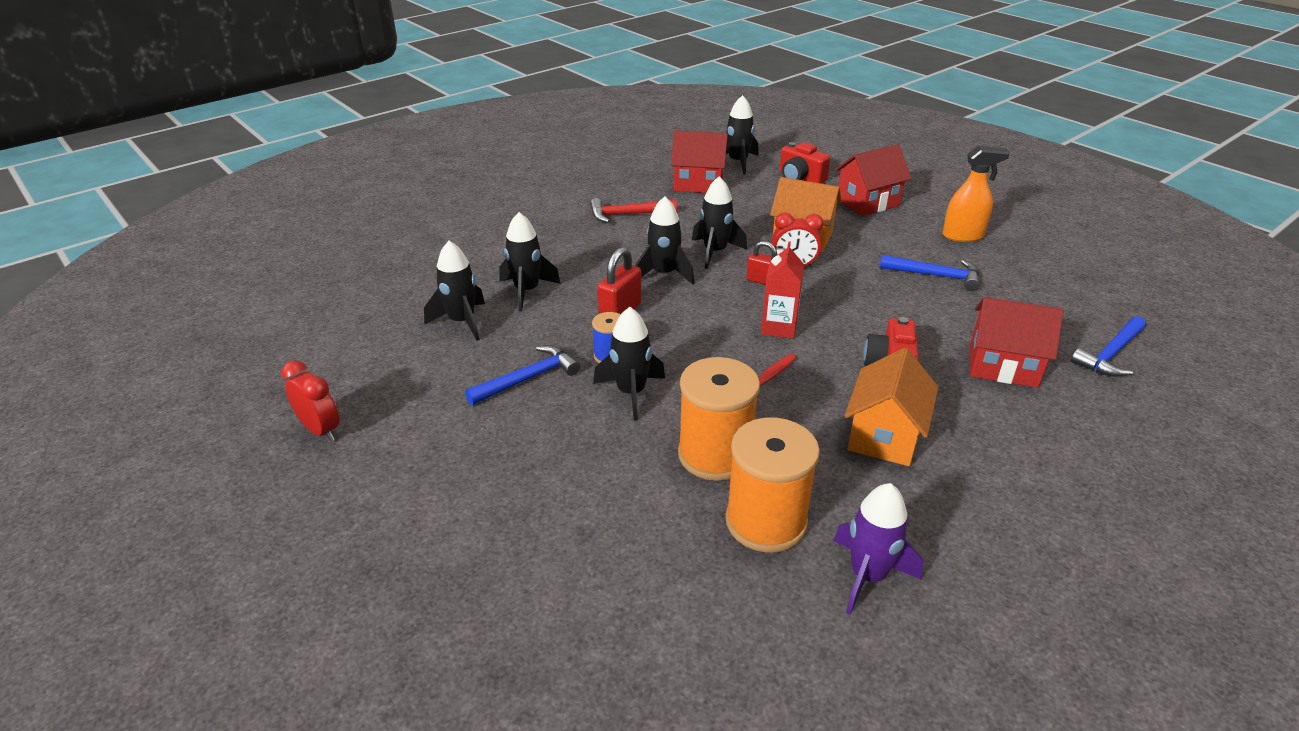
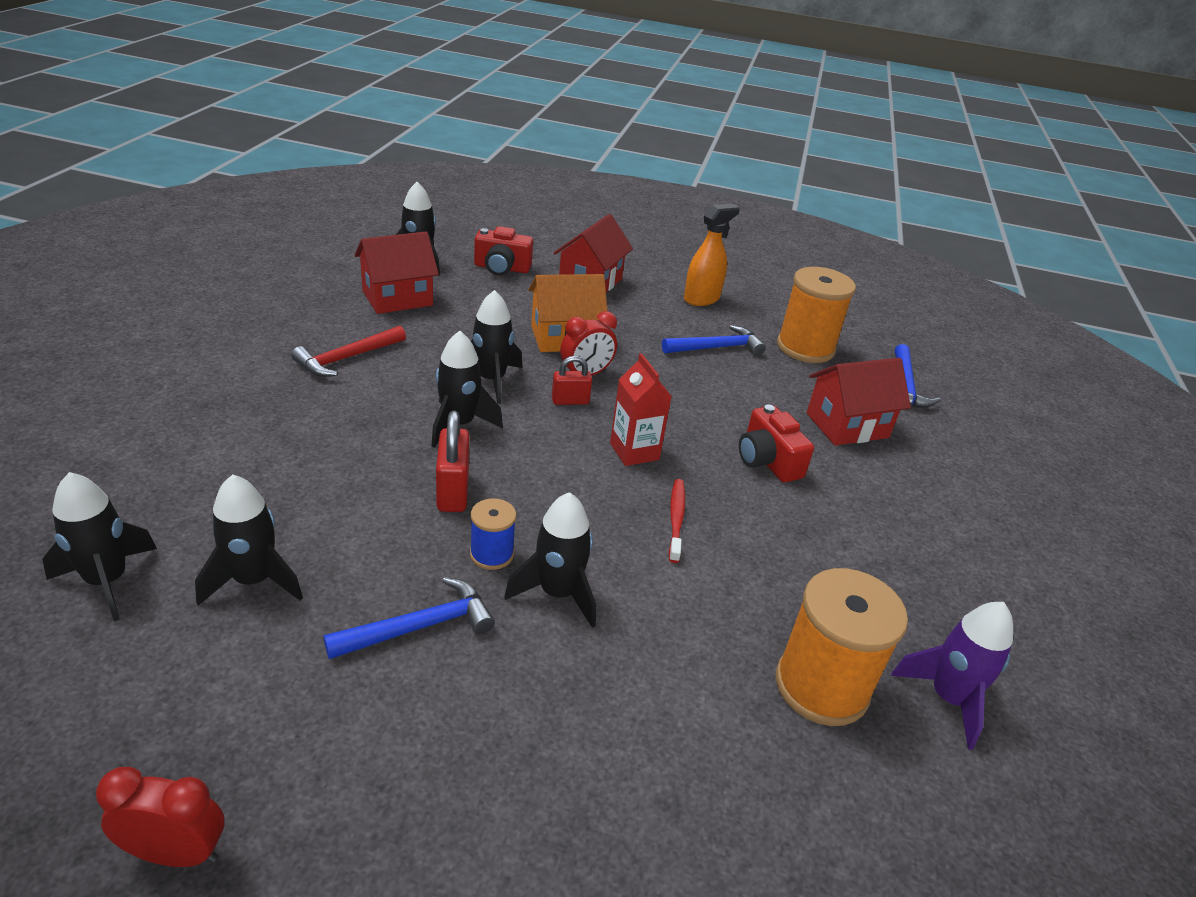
camera: 40 degrees left, 0 degrees up
blue hammer [465,345,580,405] -> blue hammer turned 45 degrees clockwise [323,577,495,659]
black rocket [499,212,561,311] -> black rocket moved to [42,472,157,621]
orange spool [678,357,760,481] -> orange spool moved to [777,267,856,363]
orange house [845,348,939,466] -> none

